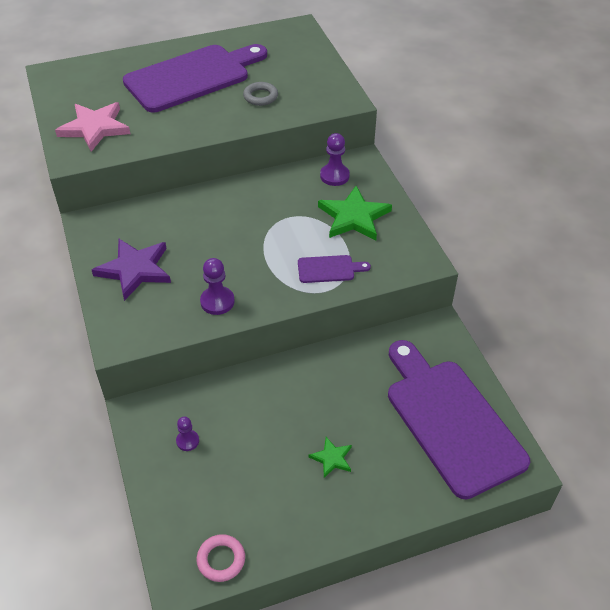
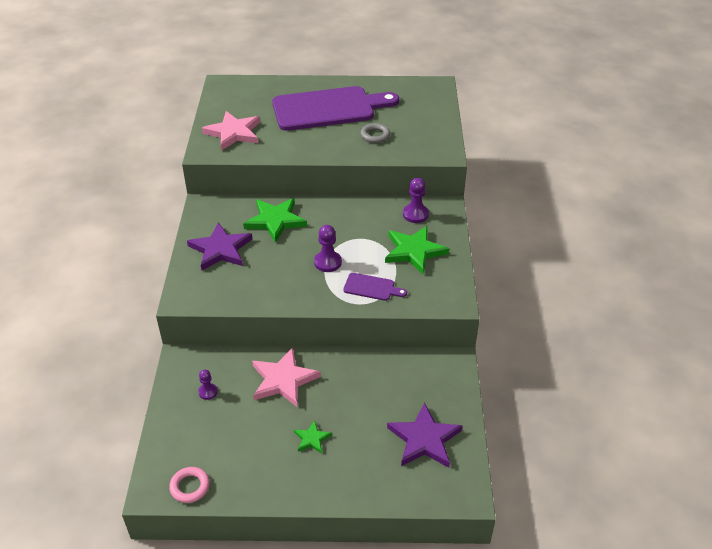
camera: 20 degrees right, 5 degrees down
purple pawn [200,258,235,315] -> purple pawn moved to [314,225,342,272]
purple cutting board [388,340,530,500] -> purple star [387,402,463,468]
none -> green star [243,198,307,243]
none -> pink star [252,347,321,407]

